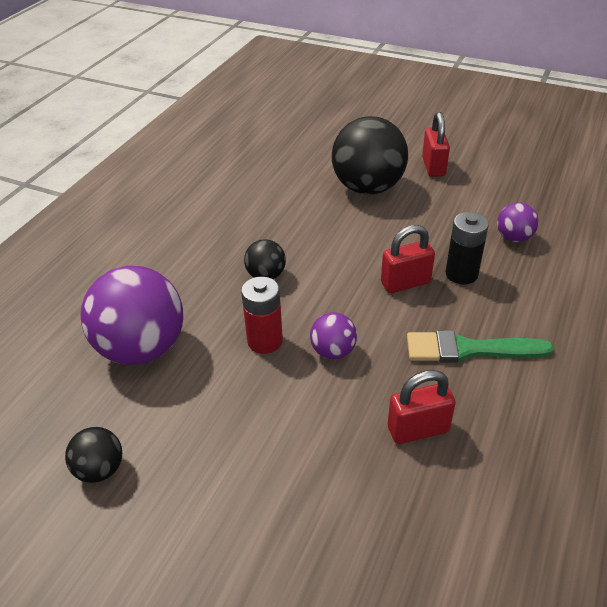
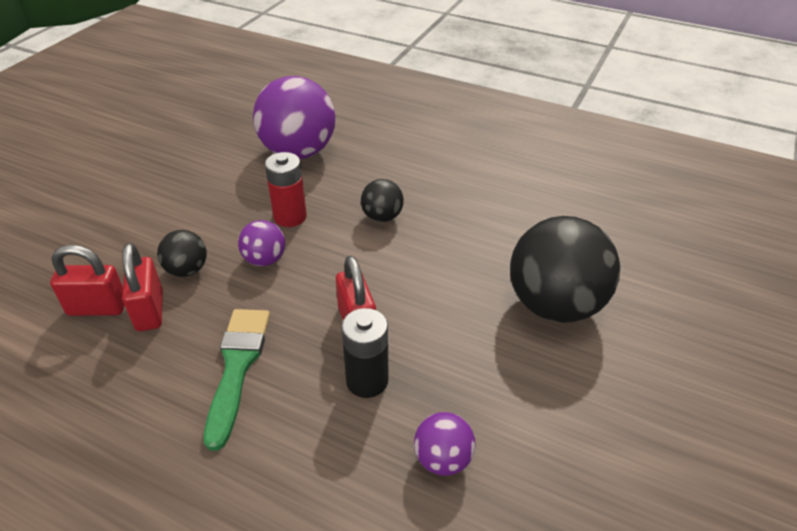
camera: 90 degrees right, 0 degrees up
black ball [65,427,122,483] -> black ball moved to [157,230,207,277]
red padlock [422,112,450,177] -> red padlock moved to [50,245,125,316]

